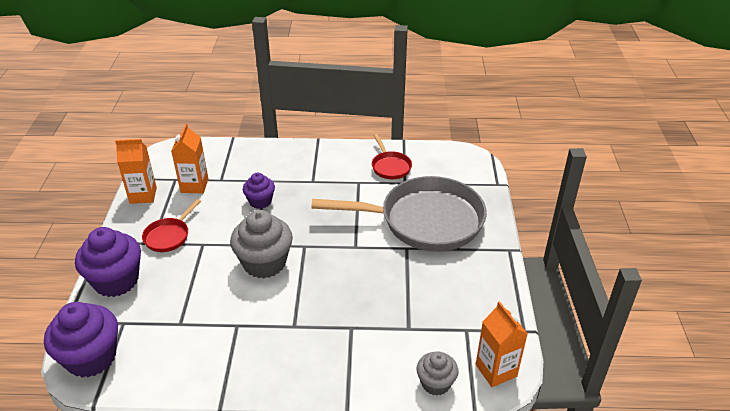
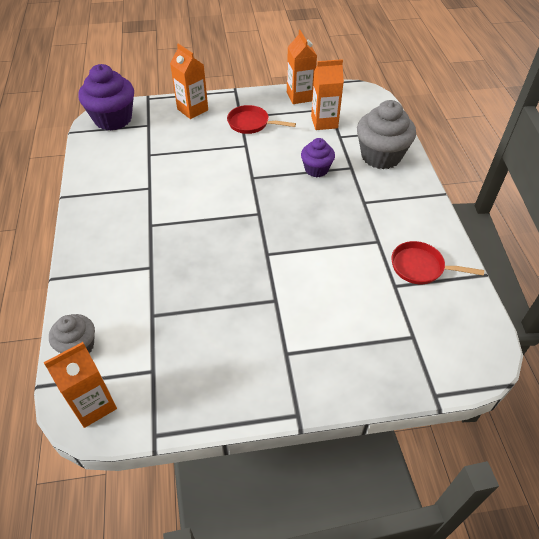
camera: 80 degrees right, 10 degrees up
purple cupcake [75,227,141,297] -> orange carton [170,43,208,119]
grey cupcake [230,210,293,278] -> grey cupcake moved to [357,100,416,169]
grey pan [311,176,487,252] -> none
red pan [372,134,412,179] -> red pan turned 45 degrees clockwise [391,241,484,284]

